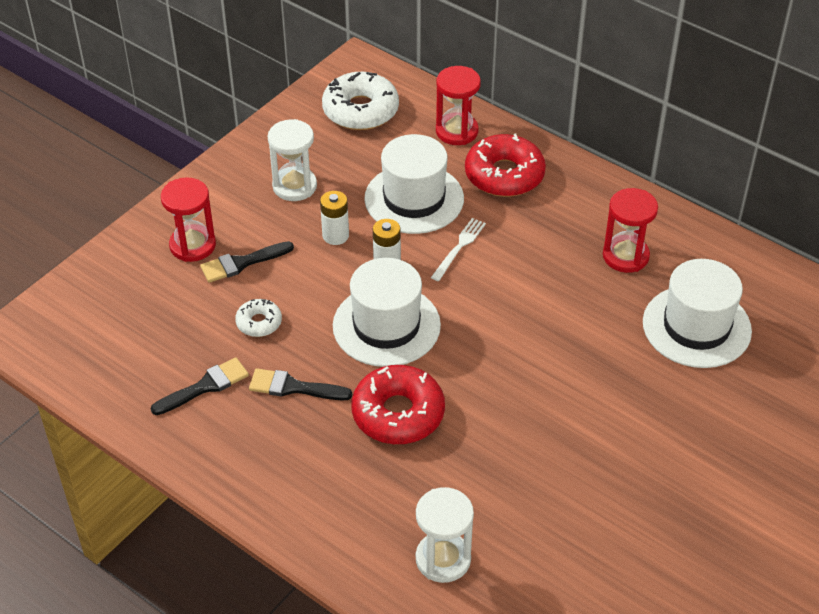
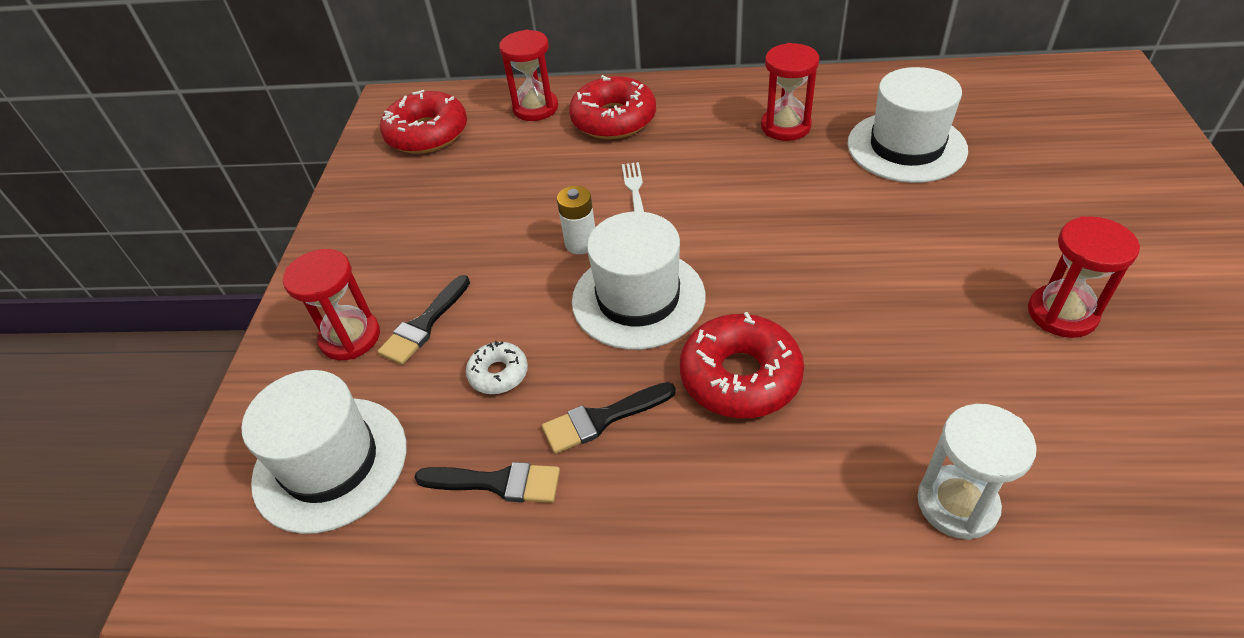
camera: 30 degrees left, 0 degrees up
black brush [151,357,249,415] -> black brush turned 75 degrees clockwise [414,462,560,503]
white hourglass [268,119,317,201] -> none
white battery [320,191,349,245] -> none
white donut [322,72,399,130] -> red donut [380,90,467,154]
white hat [364,134,464,234] -> white hat moved to [241,370,406,534]
none -> red hourglass [1028,216,1140,338]

